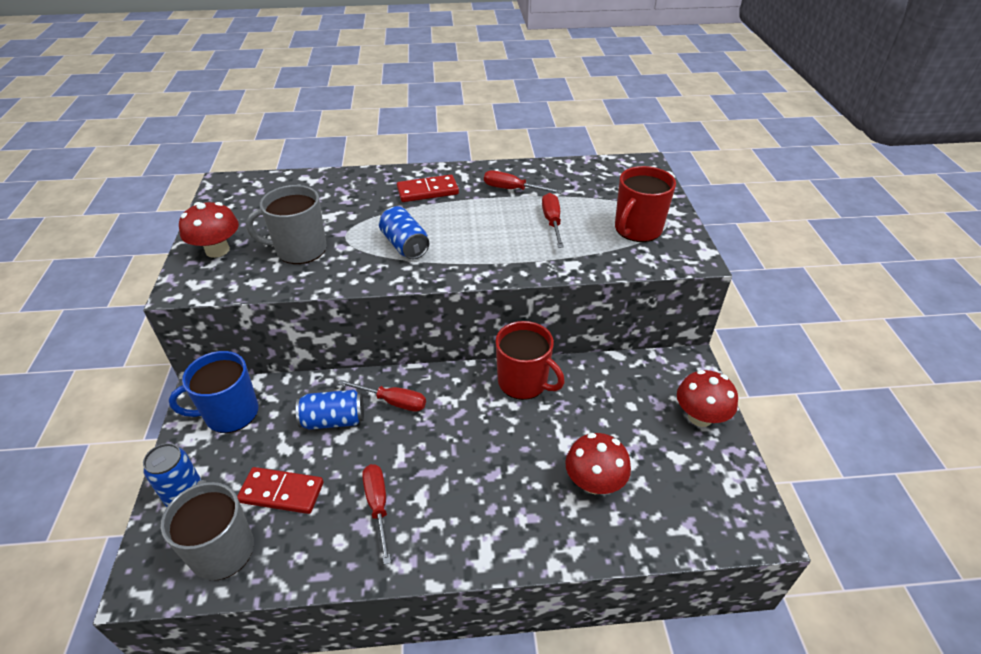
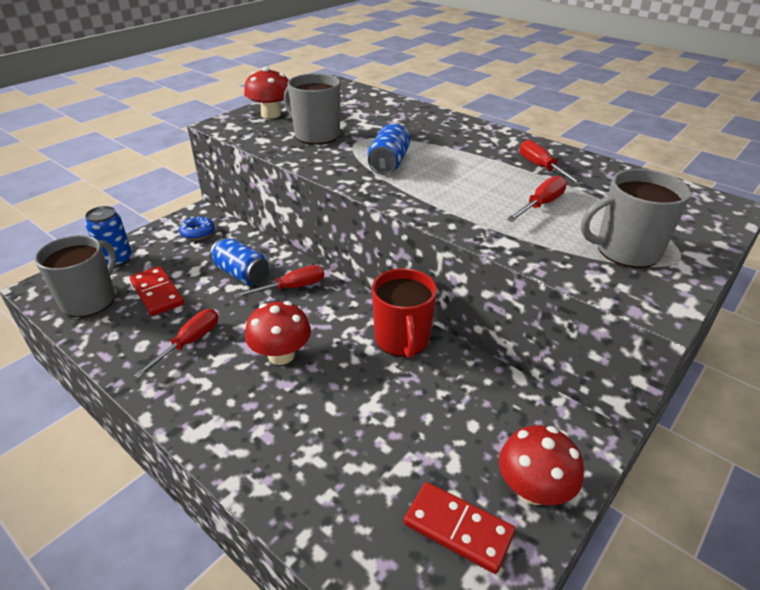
camera: 45 degrees right, 5 degrees down
blue mug [169,351,258,433] -> blue donut [179,216,215,240]
red screwdriver [338,380,426,412] -> red screwdriver turned 90 degrees counterclockwise [234,265,324,298]
red domino [397,175,459,202] -> red domino moved to [404,482,515,574]
red mushroom [565,433,631,494] -> red mushroom moved to [245,301,311,365]
red mug [615,166,676,242] -> grey mug [581,169,691,268]

